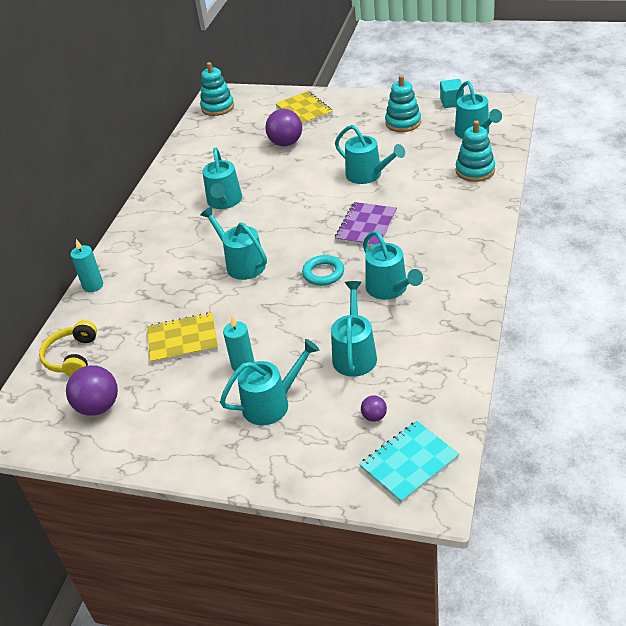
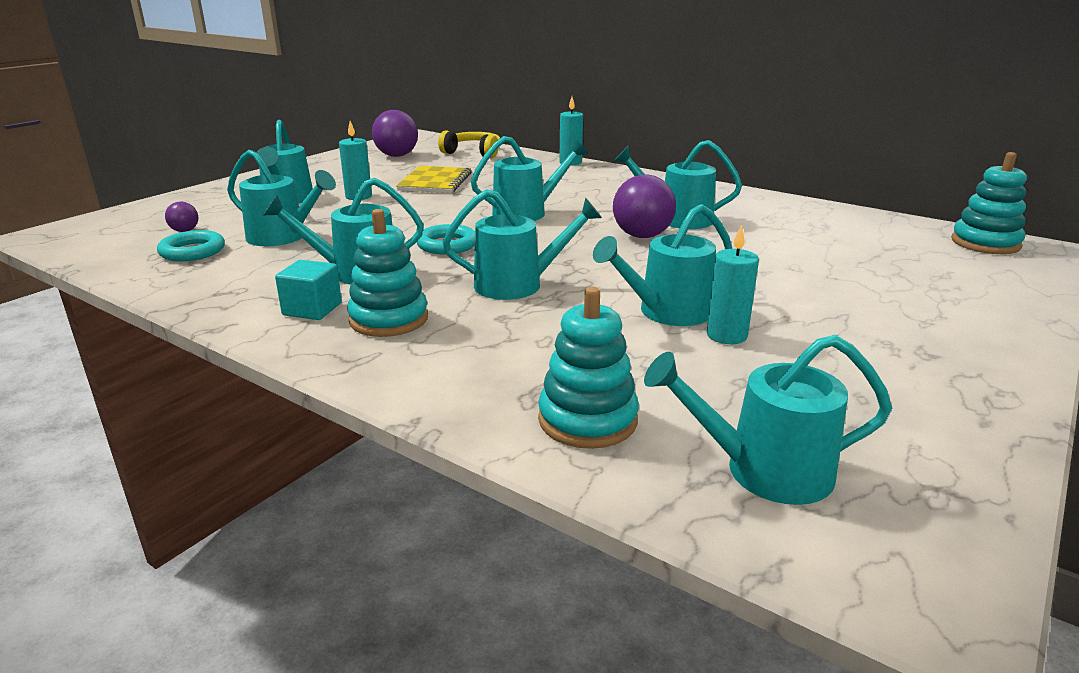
camera: 105 degrees right, 15 degrees down
purple ball [265,109,302,146] -> purple ball moved to [613,174,676,238]
yellow notebook [276,91,333,126] -> none
purple notebook [335,202,397,246] -> turquoise watering can [442,189,602,300]
turquoise notebook [360,421,460,503] -> none
turquoise stacking toy [385,75,421,132] -> turquoise stacking toy moved to [347,209,428,337]
turquoise cube [440,79,464,108] -> turquoise cube moved to [275,260,342,320]
none -> turquoise ring [157,230,225,261]
none -> turquoise candle [707,225,759,344]

